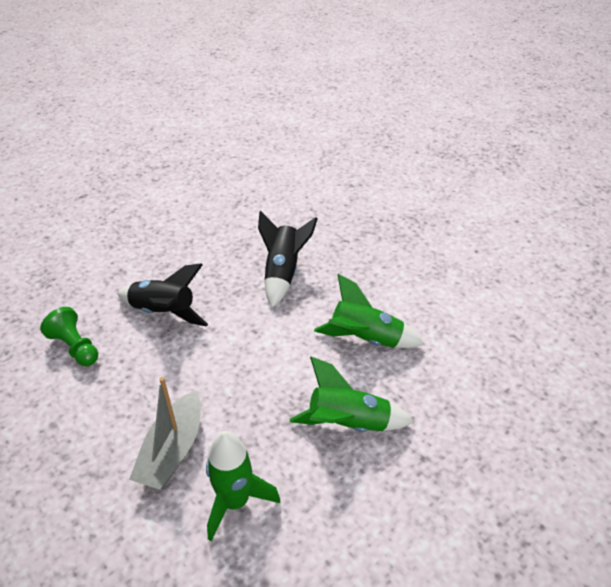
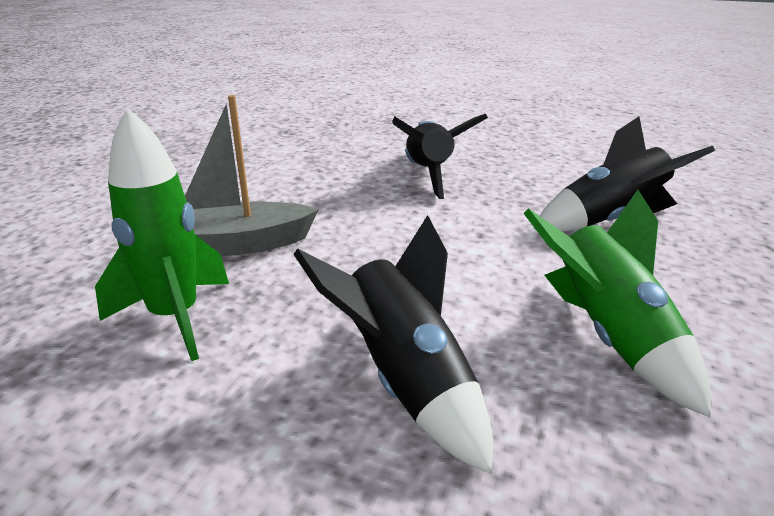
camera: 60 degrees right, 15 degrees down
green pawn [40,307,98,366] -> none
green rocket [290,357,414,432] -> black rocket [293,215,493,474]

